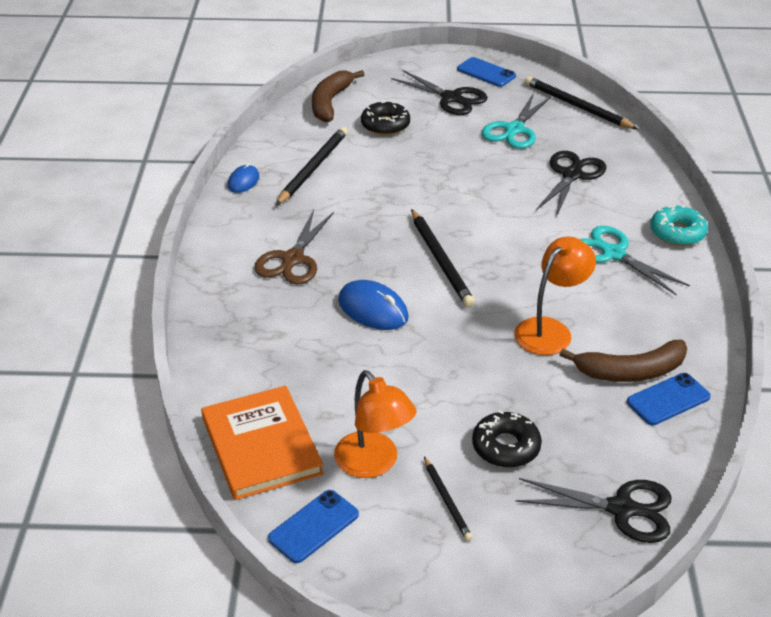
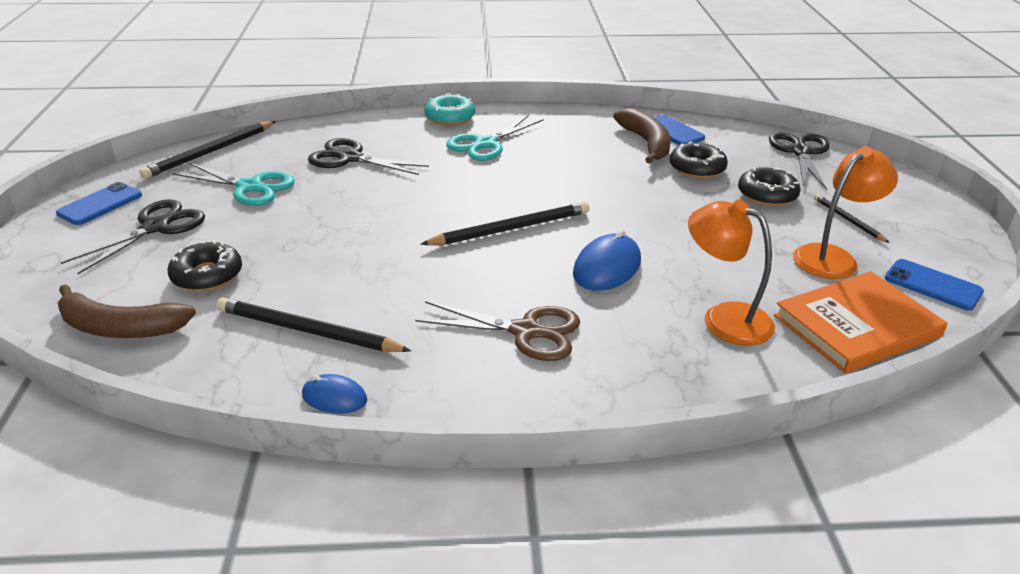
camera: 95 degrees left, 5 degrees down
black pencil [424,457,473,541] -> black pencil turned 90 degrees counterclockwise [814,194,890,243]
orange lamp [514,236,596,355] -> orange lamp moved to [688,200,775,346]
none -> black donut [670,141,728,179]

